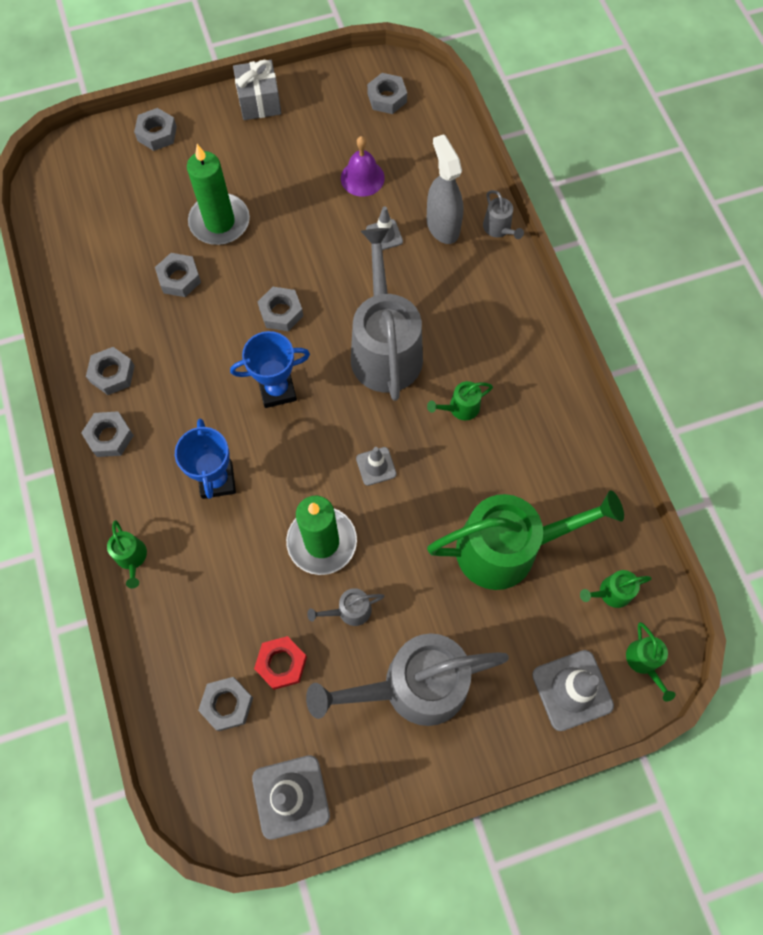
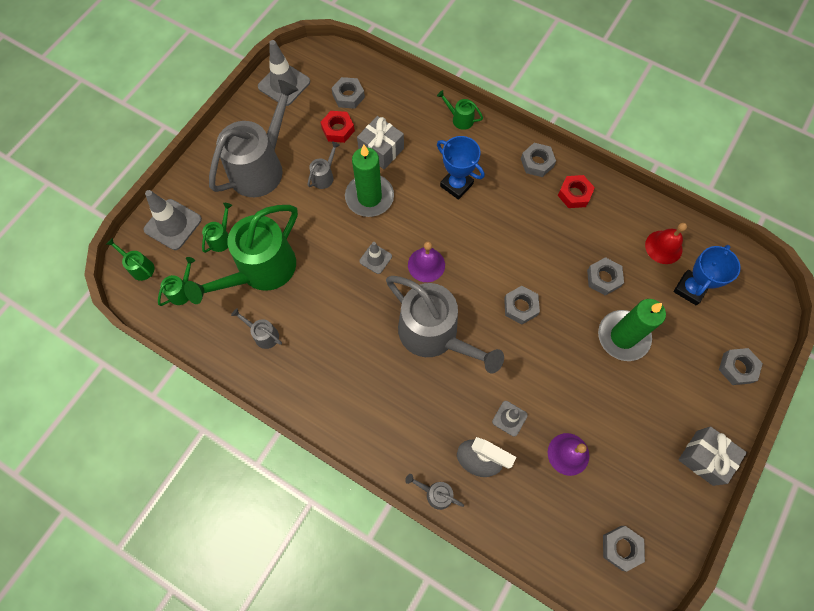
camera: 140 degrees right, 0 degrees up
grey nut [86,347,135,395] -> red nut [558,175,595,208]
blue trophy [230,331,310,408] -> blue trophy moved to [673,245,741,305]
green watering can [427,381,493,420] -> green watering can moved to [202,203,232,253]
none -> grey watering can [231,308,282,349]
none -> grey gift [357,116,404,169]
none -> purple bell [408,241,445,282]
none -> red bell [645,223,687,264]

